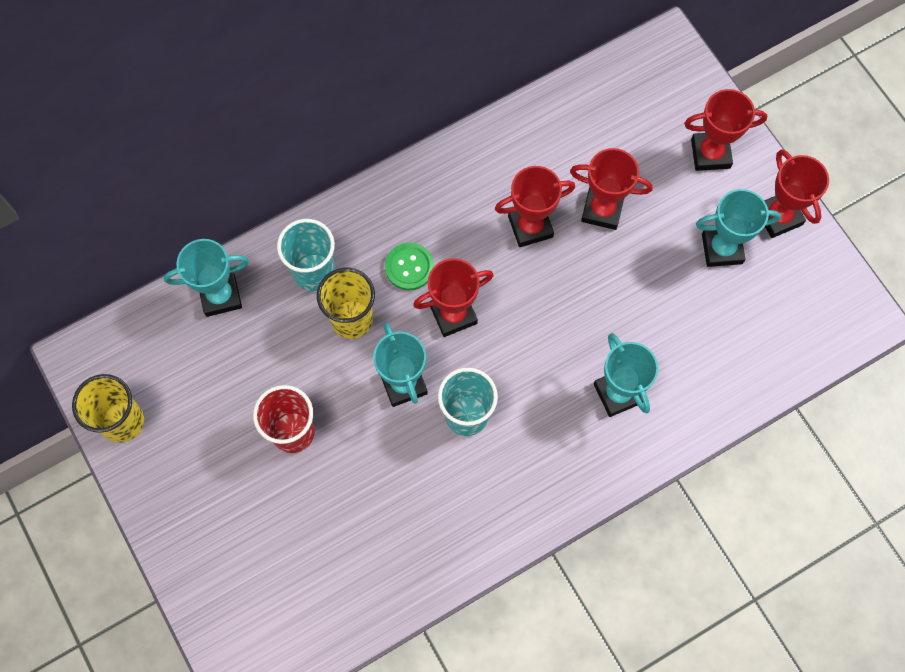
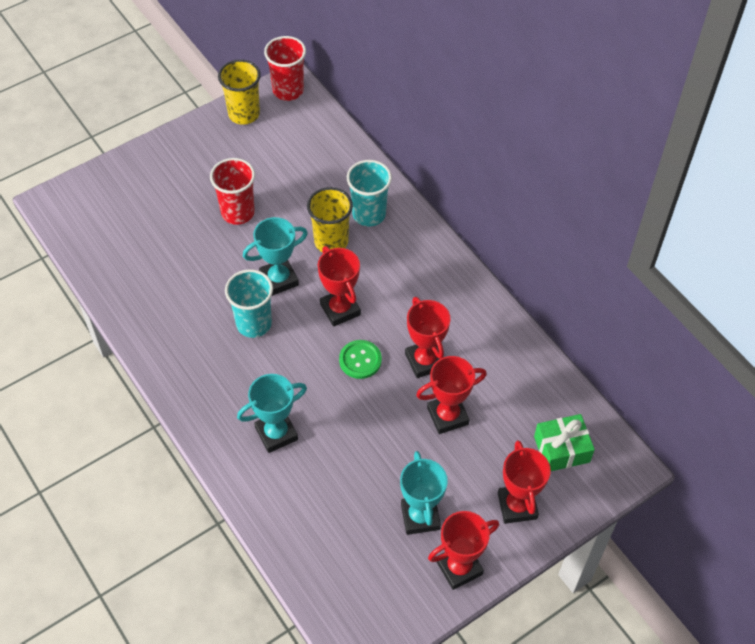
camera: 85 degrees right, 15 degrees down
turquoise trophy [164,239,249,317] -> none
green button [385,243,434,290] -> green button moved to [339,340,382,379]
red trophy [570,148,653,230] -> red trophy turned 60 degrees clockwise [416,356,487,434]
none -> red cup [264,36,306,101]
none -> green gift [534,414,595,471]

